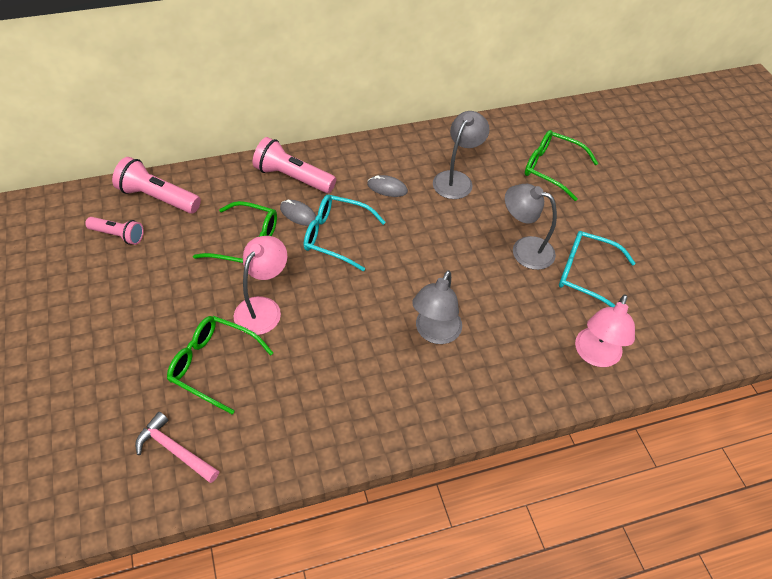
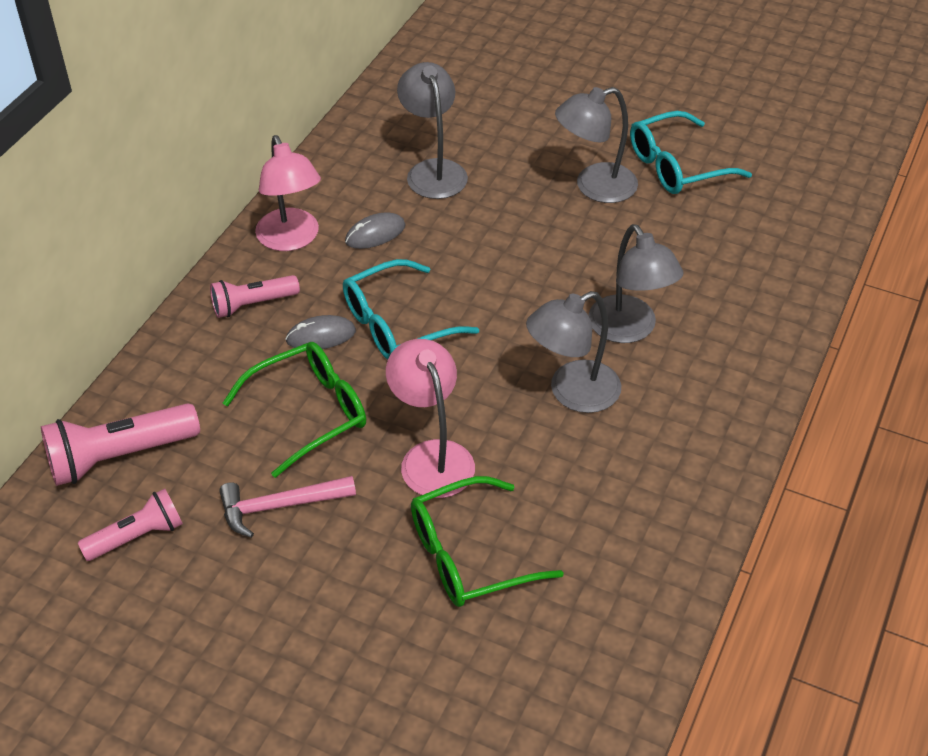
camera: 45 degrees left, 5 degrees down
pink hammer [135,412,219,483] -> pink hammer moved to [219,476,356,538]
pink flashlight [253,137,336,193] -> pink flashlight [210,275,300,318], size x0.64
green glasses [525,130,598,201] -> none
pink lamp [575,294,635,367] -> pink lamp moved to [255,135,321,251]
none -> grey lamp [526,291,621,413]

